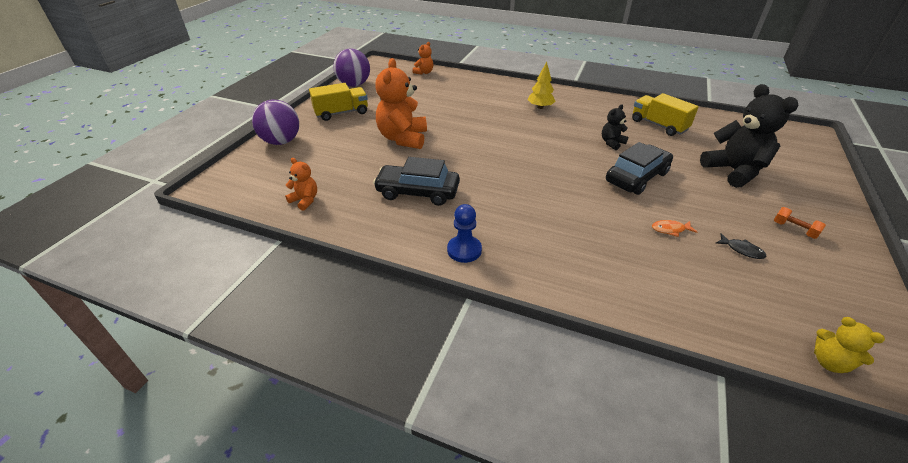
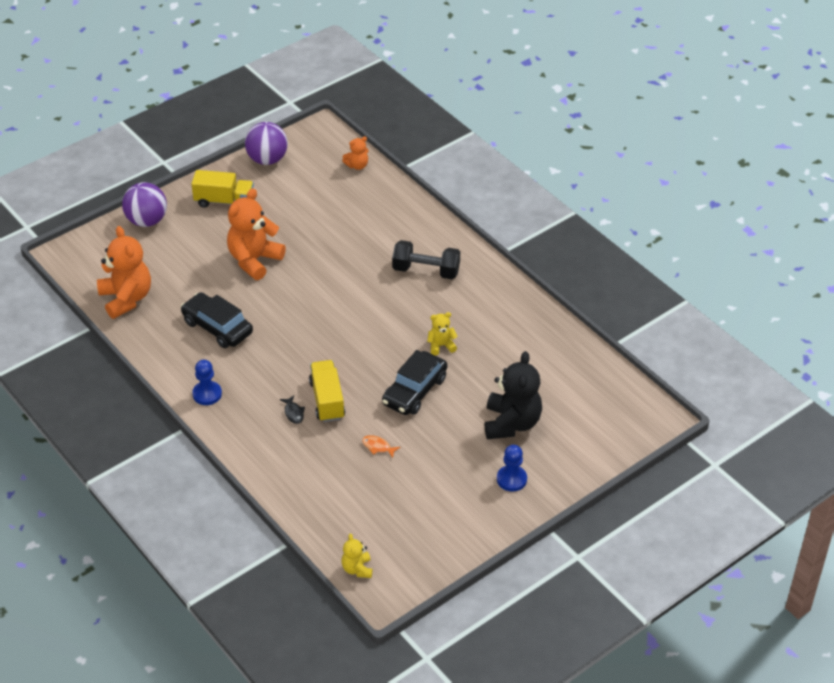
camera: 30 degrees right, 5 degrees up
orange teddy bear [285,158,317,211] -> orange teddy bear [97,226,151,319], size x2.01
yellow tree [527,62,556,109] -> black dumbbell [392,240,460,279]
black teddy bear [602,104,628,150] -> yellow teddy bear [427,312,458,356]
black car [606,142,673,195] -> black car turned 135 degrees clockwise [382,350,447,415]
yellow truck [632,93,699,136] -> yellow truck moved to [309,360,345,422]
black fish [715,233,766,259] -> black fish moved to [280,395,305,424]
orange dumbbell [774,207,826,239] -> none
none -> blue pawn [497,445,527,492]

